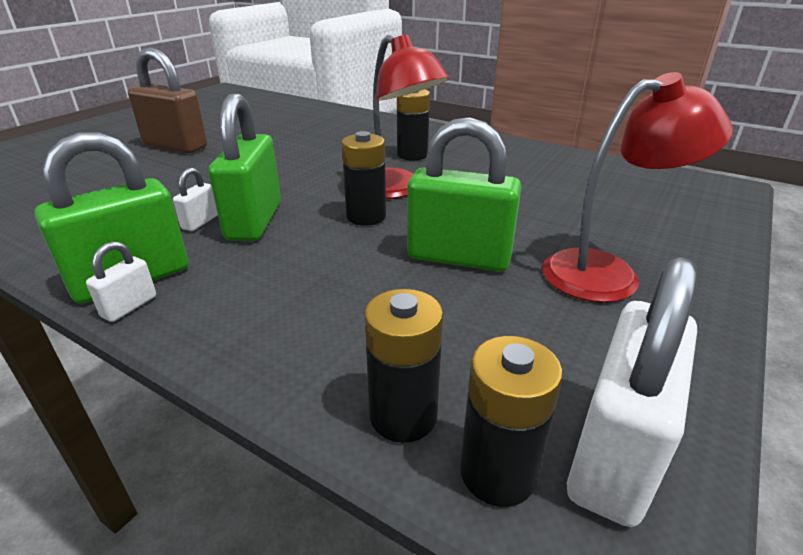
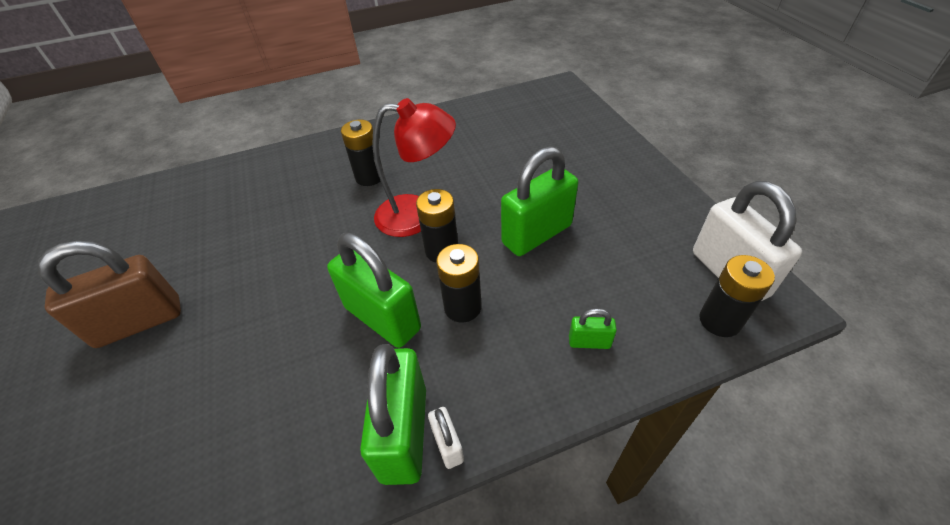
camera: 50 degrees left, 15 degrees up
white padlock [173,168,218,231] -> none
black battery [364,289,443,443] -> black battery moved to [436,244,482,322]
red lamp [542,72,733,303] -> none
none -> green padlock [569,308,617,349]

